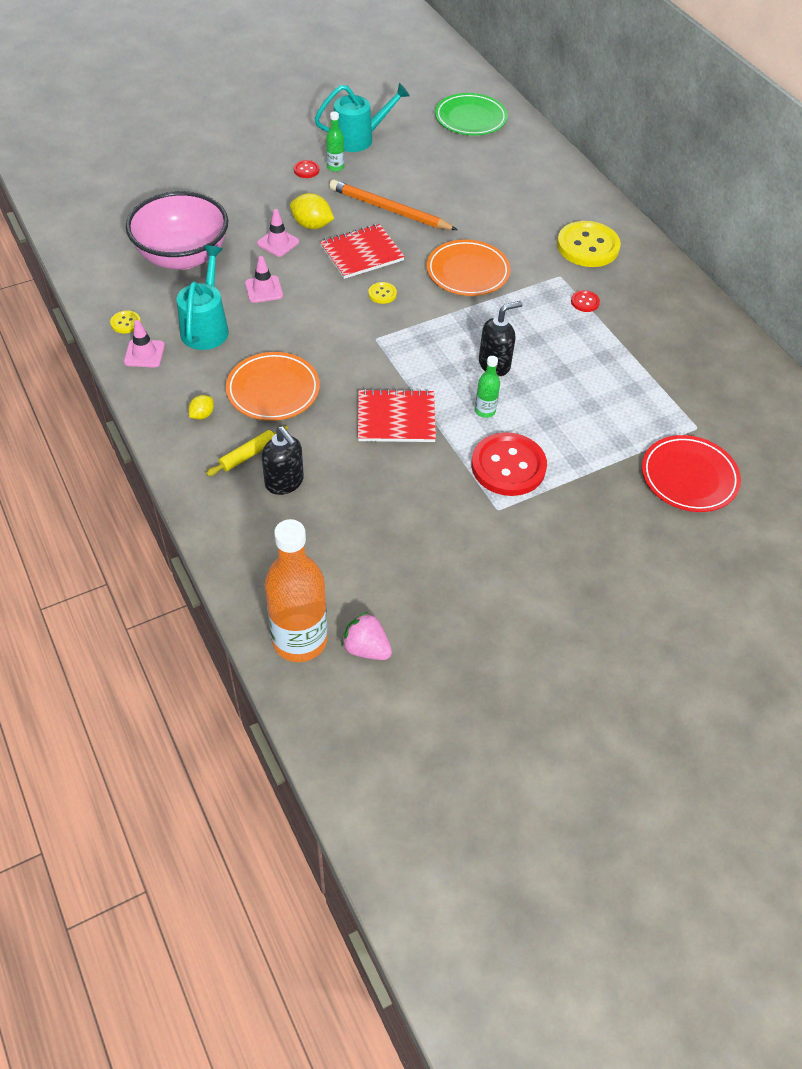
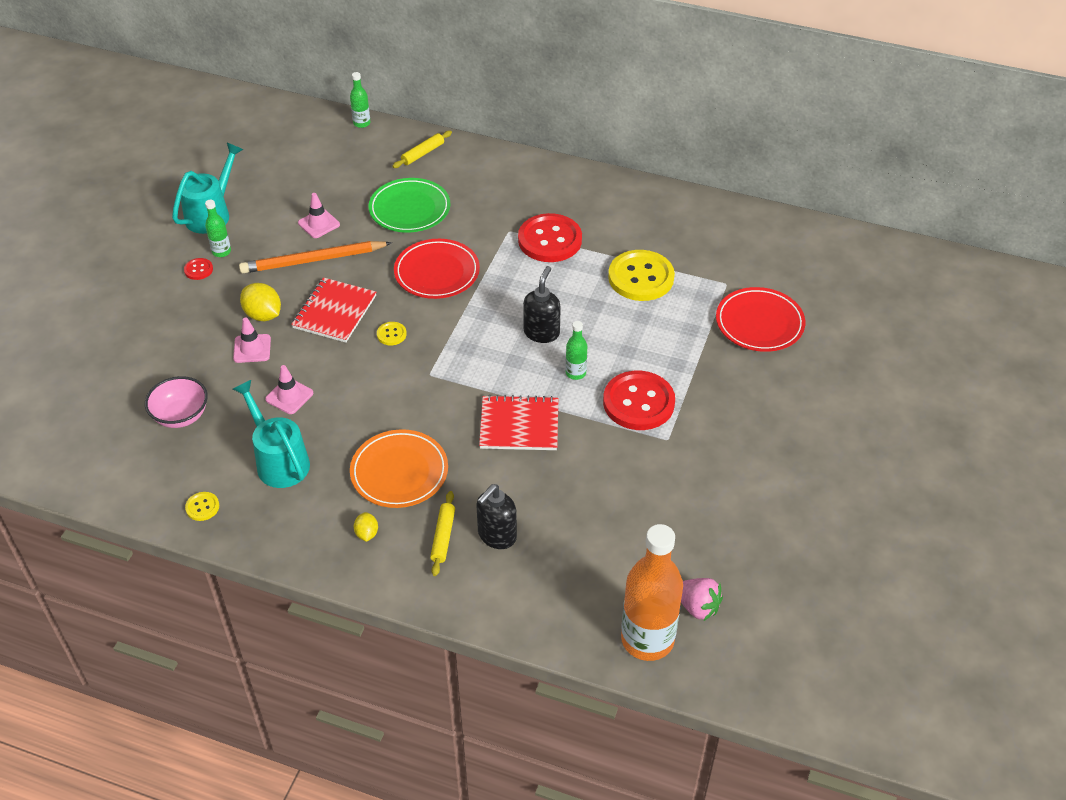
camera: 40 degrees left, 5 degrees down
pink traffic cone [124,320,165,367] -> pink traffic cone moved to [298,193,340,238]
pink bowl [126,191,228,270] -> pink bowl [145,376,208,428], size x0.55
black soap dispenser [262,426,304,495] -> black soap dispenser turned 120 degrees clockwise [477,484,517,549]
yellow lemon [290,193,334,229] -> yellow lemon turned 60 degrees clockwise [240,283,281,321]
pink strawberry [341,612,392,660] -> pink strawberry turned 135 degrees counterclockwise [681,578,723,621]
red notebook [358,389,436,442] -> red notebook turned 45 degrees clockwise [479,395,558,450]
orange plate [427,240,511,296] -> red plate [394,239,480,299]
green plate [435,93,508,135] -> green plate moved to [368,178,450,233]
yellow button [557,221,621,267] -> yellow button moved to [608,250,675,301]
red button [571,290,600,312] -> red button [518,213,582,262], size x2.31
none -> green bottle [350,72,370,128]
none -> yellow rolling pin [392,131,452,168]

